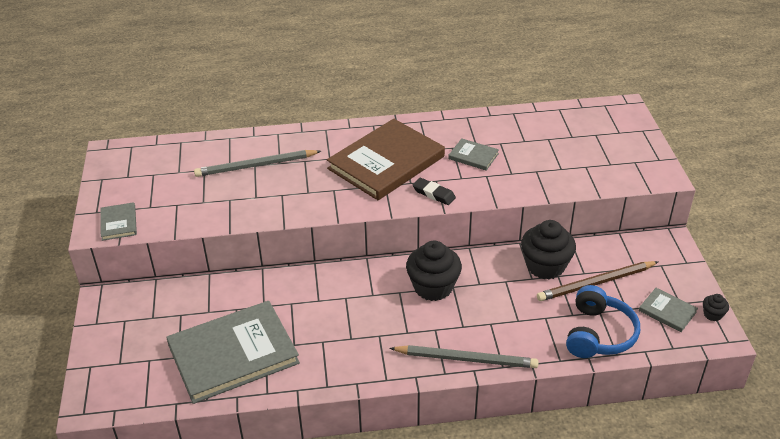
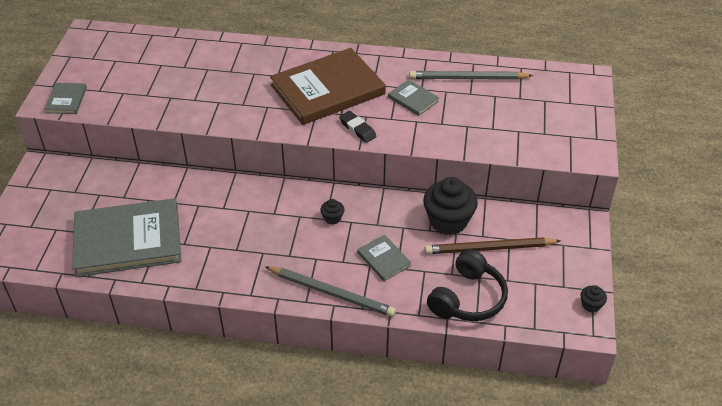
camera: 15 degrees right, 5 degrees up
grey pencil [194,150,321,177] -> grey pencil moved to [409,71,533,80]
black cupcake [406,240,462,301] -> black cupcake [320,199,344,225], size x0.45
blue headphones [566,285,640,358] -> black headphones [427,249,508,321]
grey book [639,288,698,332] -> grey book moved to [357,235,411,281]

